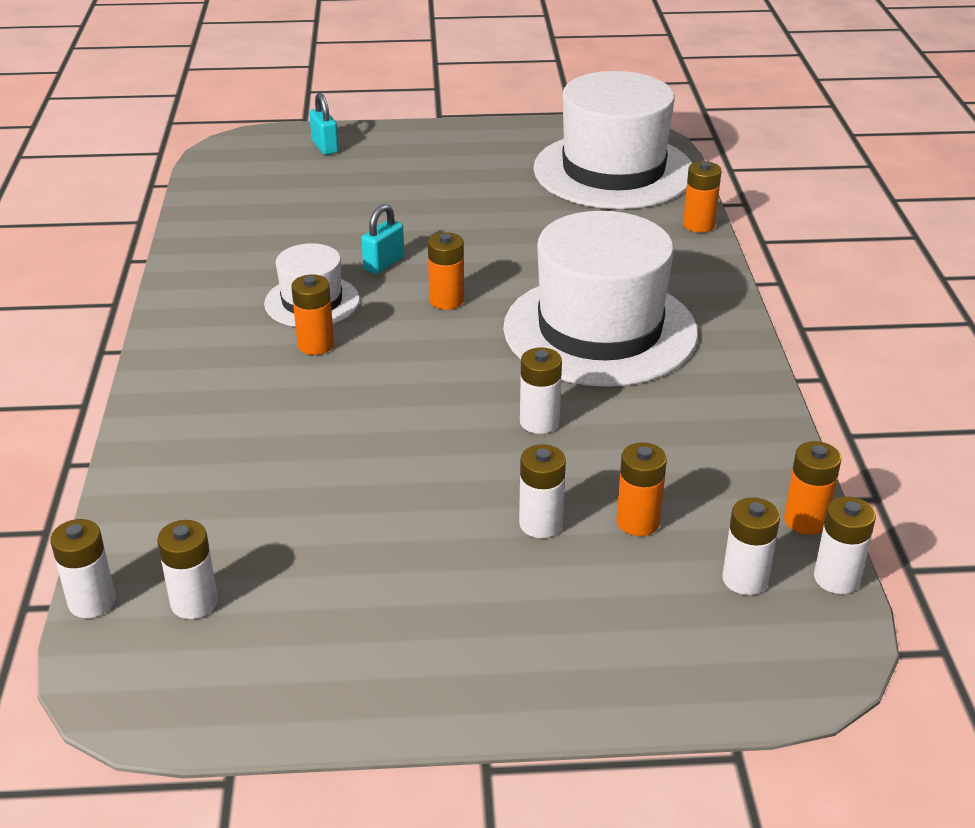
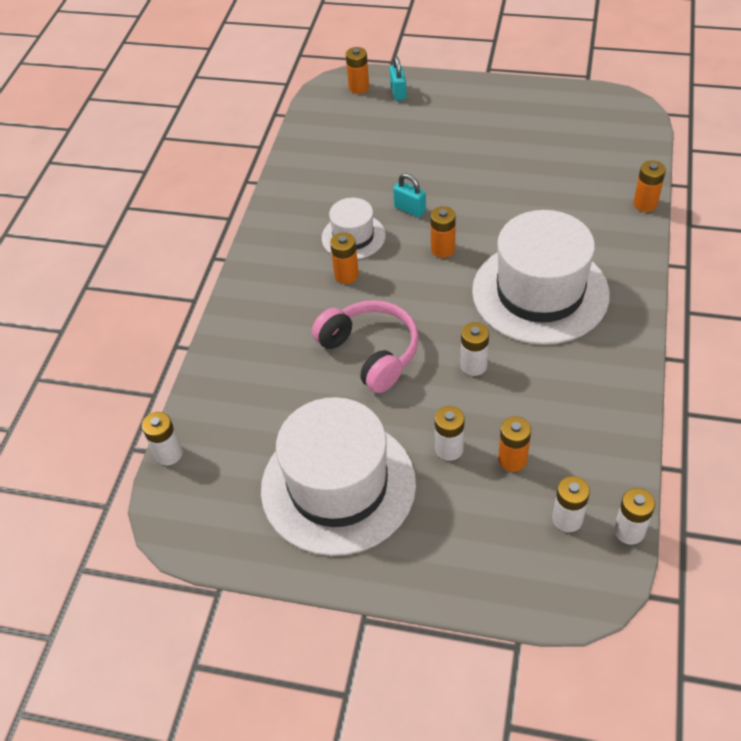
camera: 20 degrees right, 15 degrees up
white battery [157,520,218,619] -> none
turquoise padlock [361,204,404,274] -> turquoise padlock turned 75 degrees clockwise [393,173,426,217]
white hat [533,71,692,209] -> white hat moved to [261,397,416,556]
orange battery [784,441,842,535] -> orange battery moved to [346,47,369,94]
none -> pink headphones [312,300,419,393]

